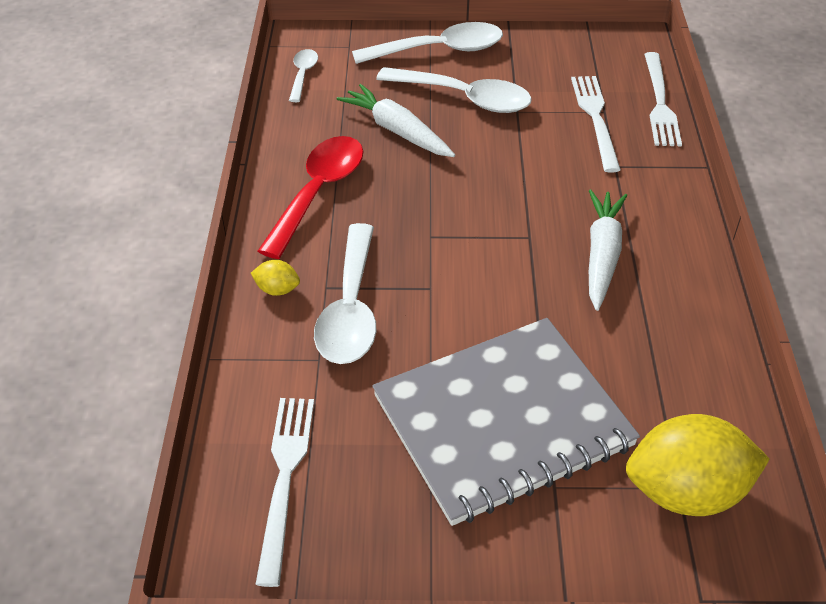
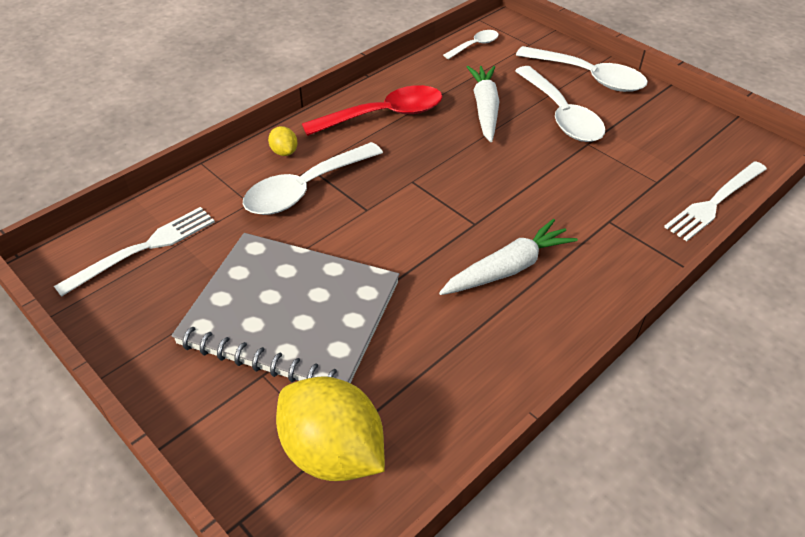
camera: 45 degrees right, 0 degrees up
white fork [571,76,621,173] -> none

